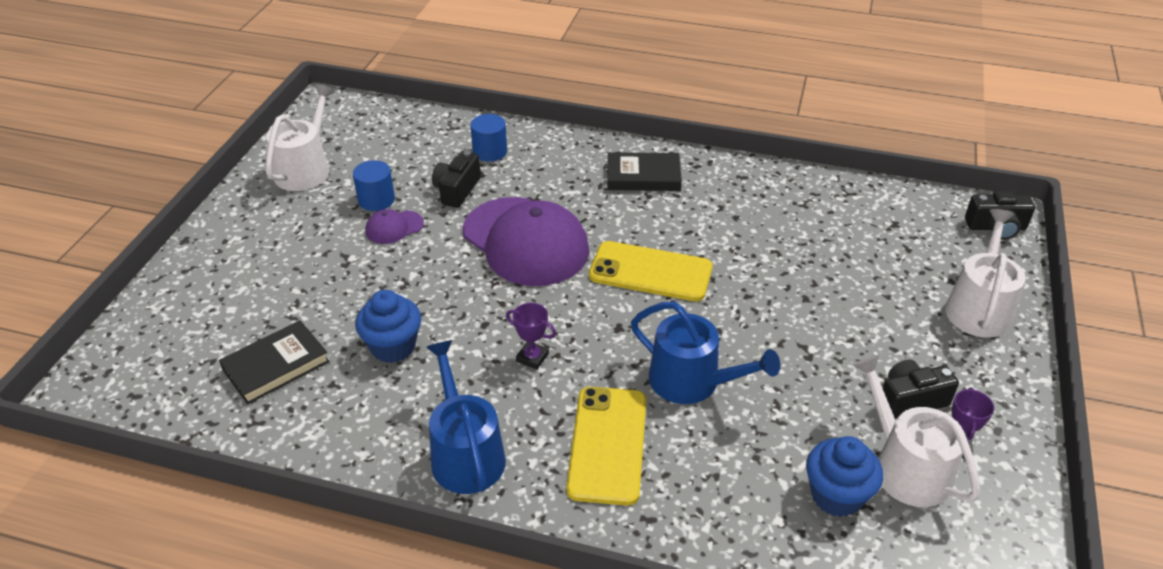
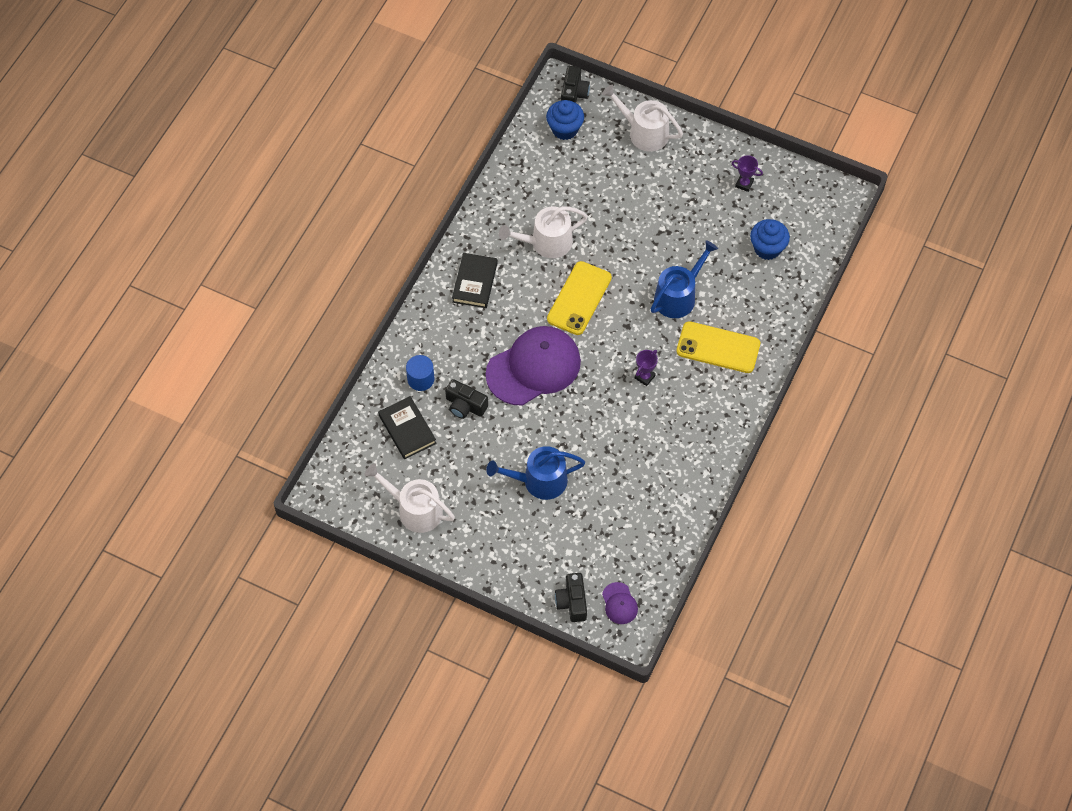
camera: 80 degrees left, 20 degrees up
black book [219,320,330,404] -> black book moved to [378,396,436,459]
blue cylinder [353,160,395,211] -> none
blue cupcake [355,290,421,363] -> blue cupcake moved to [546,100,584,140]
purple cap [366,209,424,244] -> purple cap moved to [602,582,638,624]
blue watering can [426,340,506,494] -> blue watering can moved to [486,446,585,500]
white watering can [853,355,981,507] -> white watering can moved to [499,206,588,258]
black camera [883,359,959,419] -> black camera moved to [555,573,587,622]

